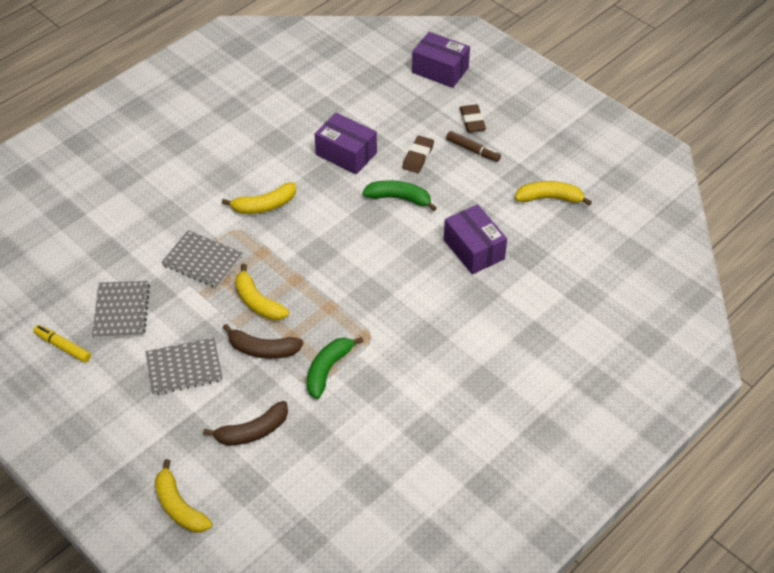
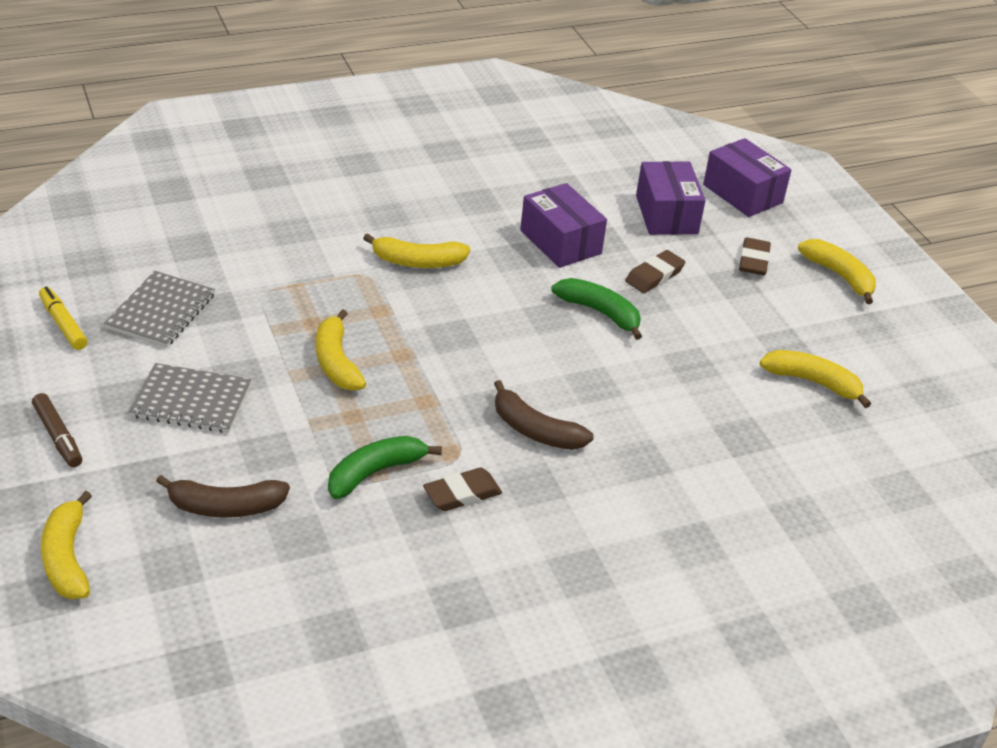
camera: 20 degrees right, 10 degrees down
grey notebook [161,230,243,288] -> none
brown banana [223,324,303,359] -> brown banana moved to [494,380,594,450]
purple box [444,204,507,274] -> purple box moved to [636,161,706,235]
brown marker [446,131,501,162] -> brown marker moved to [32,393,82,467]
none -> brown eraser [423,467,502,511]
none -> yellow banana [798,239,876,304]

